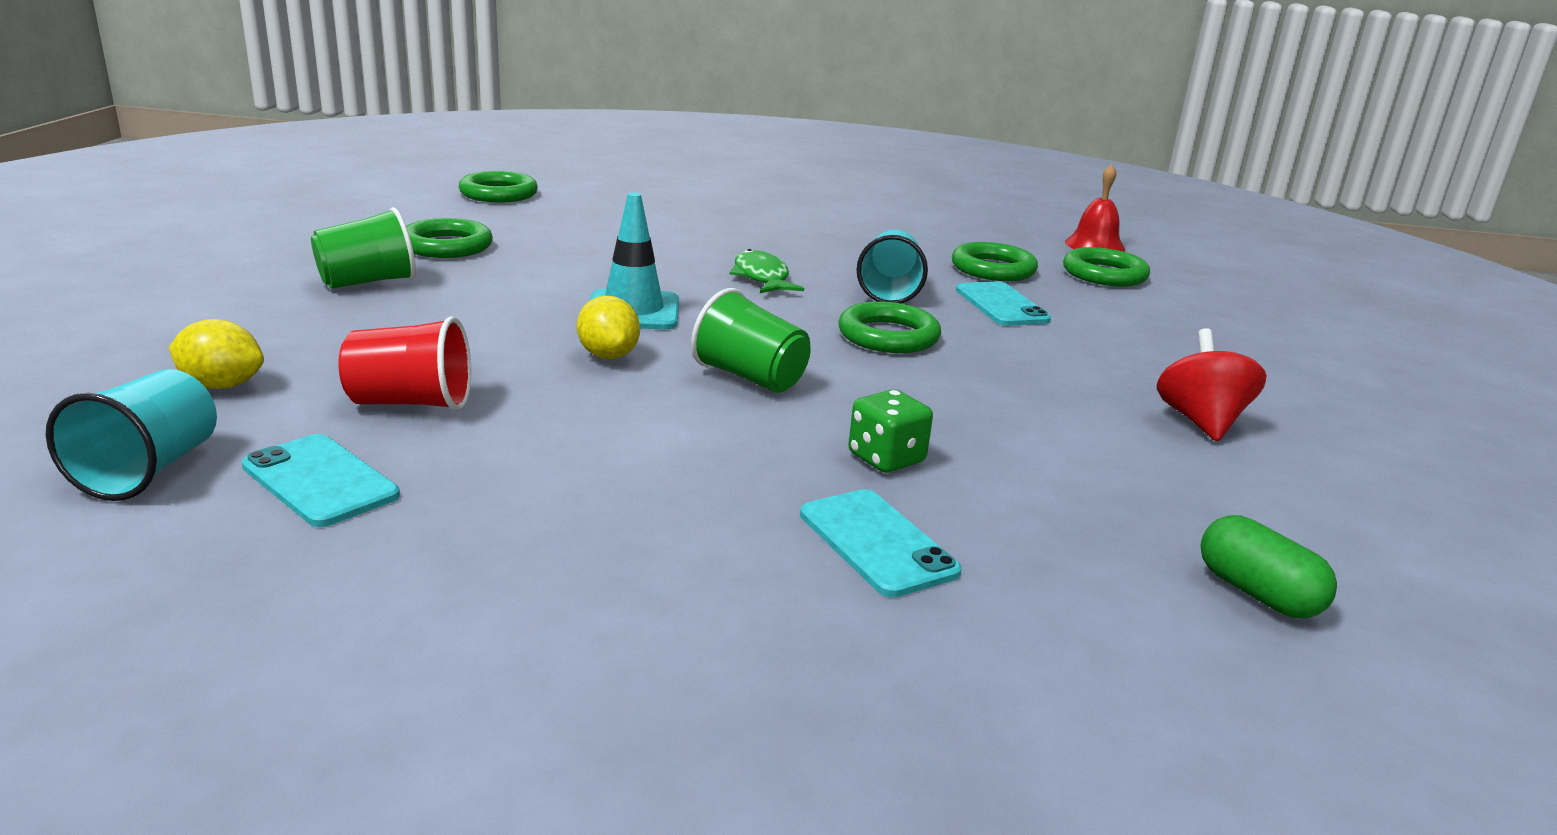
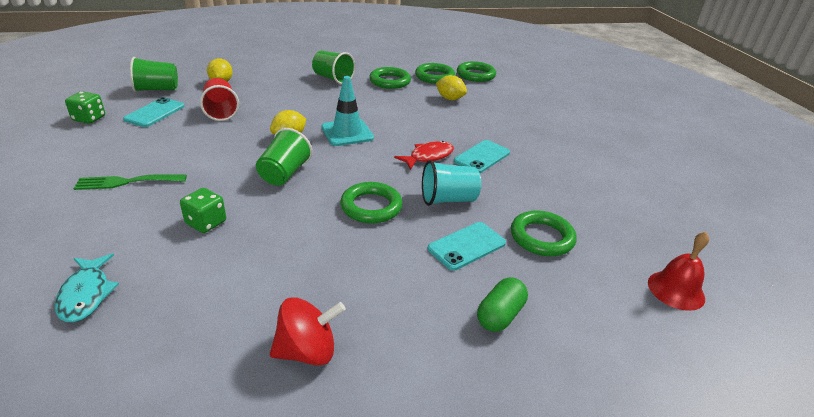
camera: 70 degrees right, 10 degrees up
turquoise cup [46,369,217,501] -> green cup [130,57,178,92]
green fish [730,249,804,293] -> red fish [394,141,454,170]
turquoise phone [800,489,961,598] -> turquoise phone moved to [454,140,510,173]
green ring [1063,247,1150,287] -> green ring moved to [415,63,455,84]
green capsule [1200,515,1337,619] -> green capsule moved to [477,277,528,332]
none -> turquoise fish [55,254,119,322]
none -> green dice [65,91,105,124]
none -> green fork [73,174,187,190]
none -> yellow lemon [436,75,467,100]

